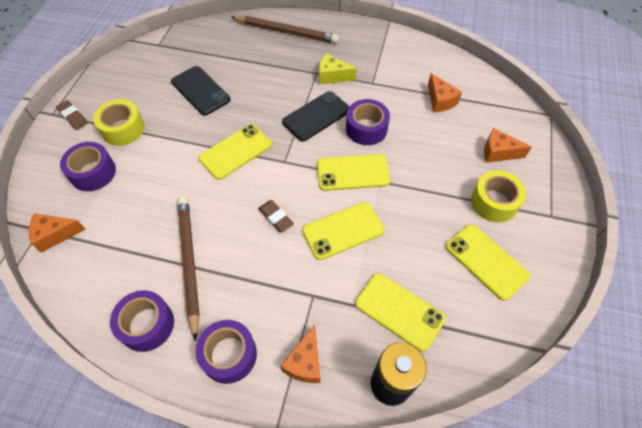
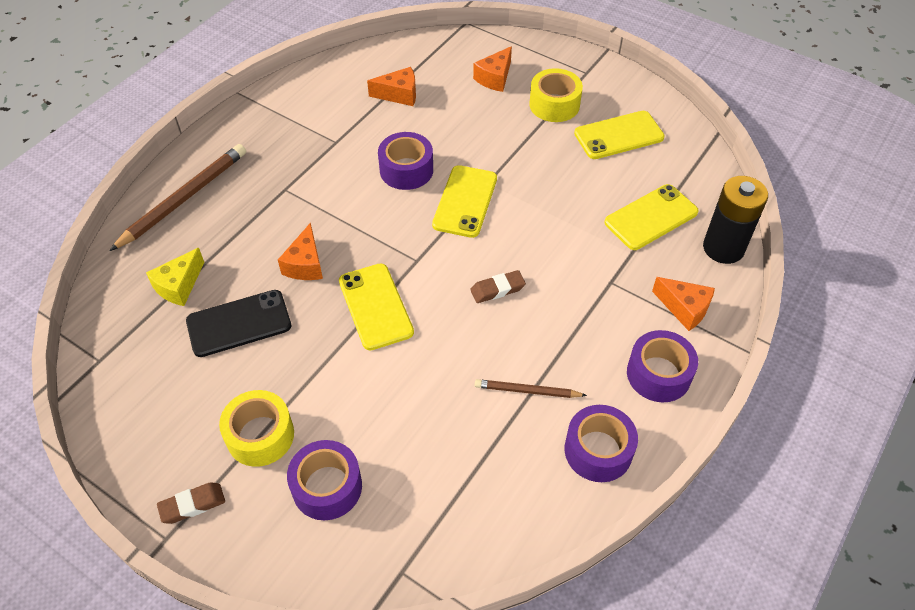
camera: 70 degrees left, 5 degrees down
orange cheese [29,213,86,253] -> orange cheese moved to [278,222,323,280]
brown pencil [177,197,200,341] -> brown pencil [475,379,587,398], size x0.55
black phone [282,91,349,141] -> none
yellow phone [302,202,384,260] -> none
yellow cheese [319,54,357,84] -> yellow cheese moved to [146,248,204,306]

